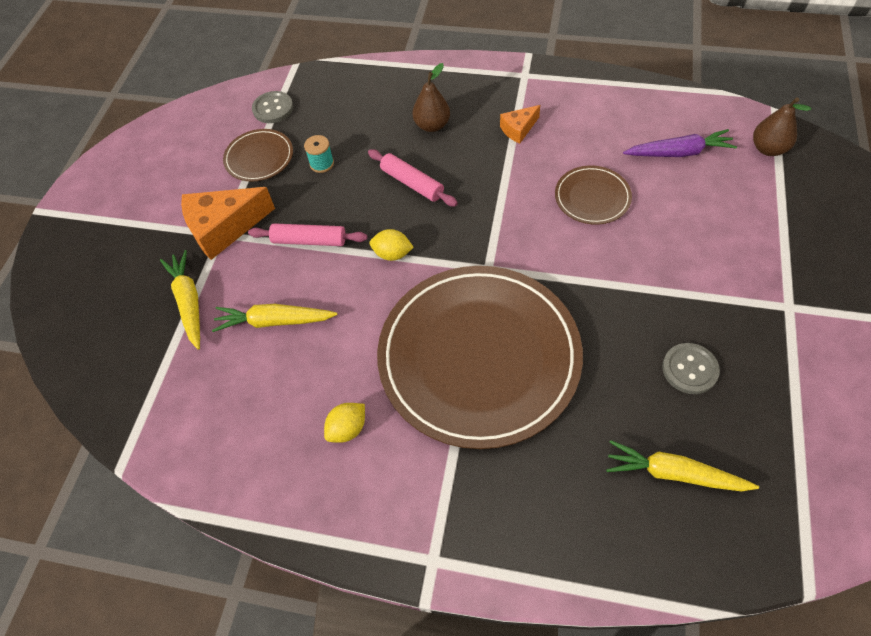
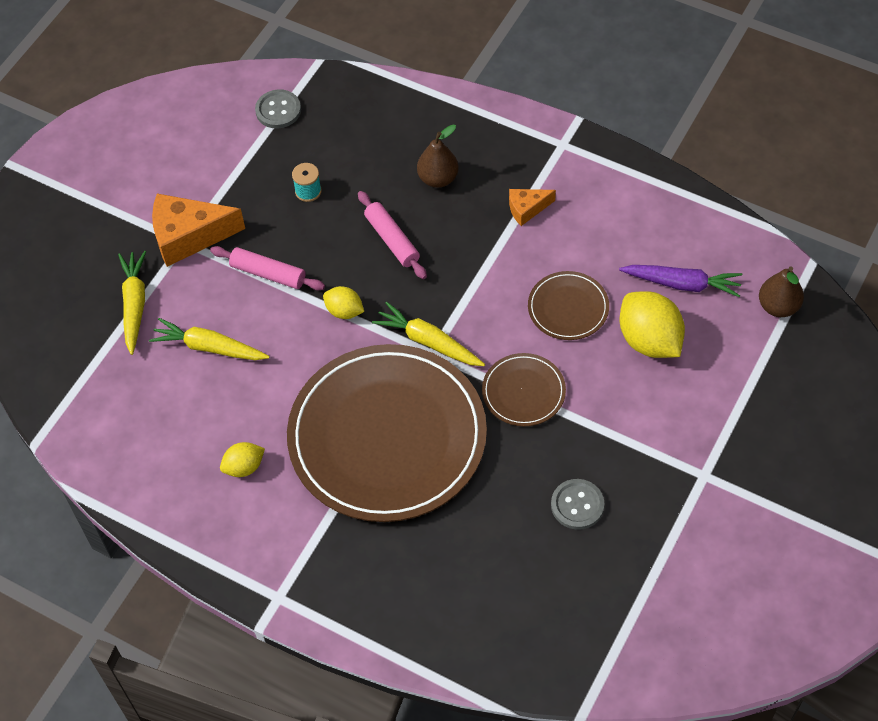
camera: 15 degrees right, 0 degrees up
brown plate [223,129,293,182] -> brown plate moved to [482,353,566,426]
yellow carrot [606,440,759,491] -> yellow carrot moved to [372,302,485,366]
none -> yellow lemon [620,291,685,358]

